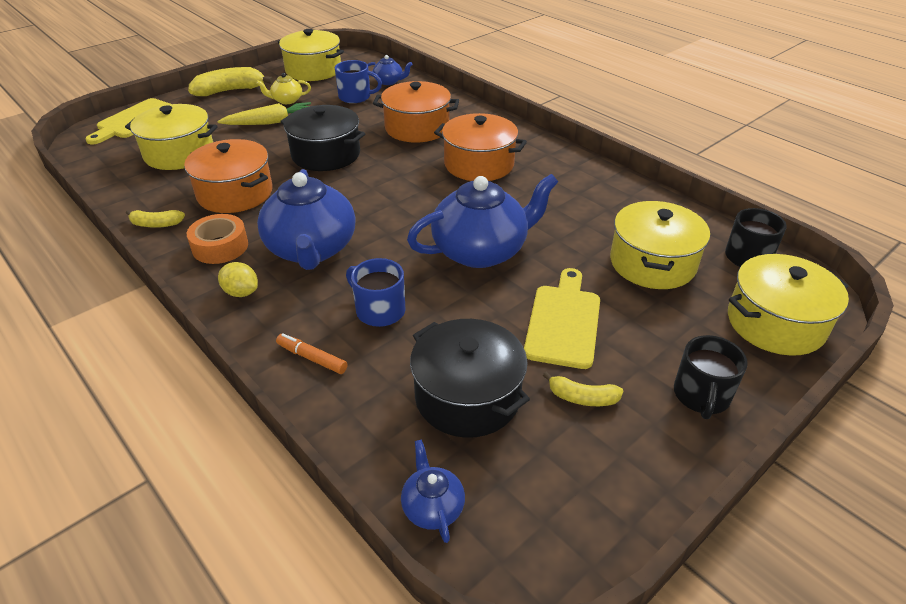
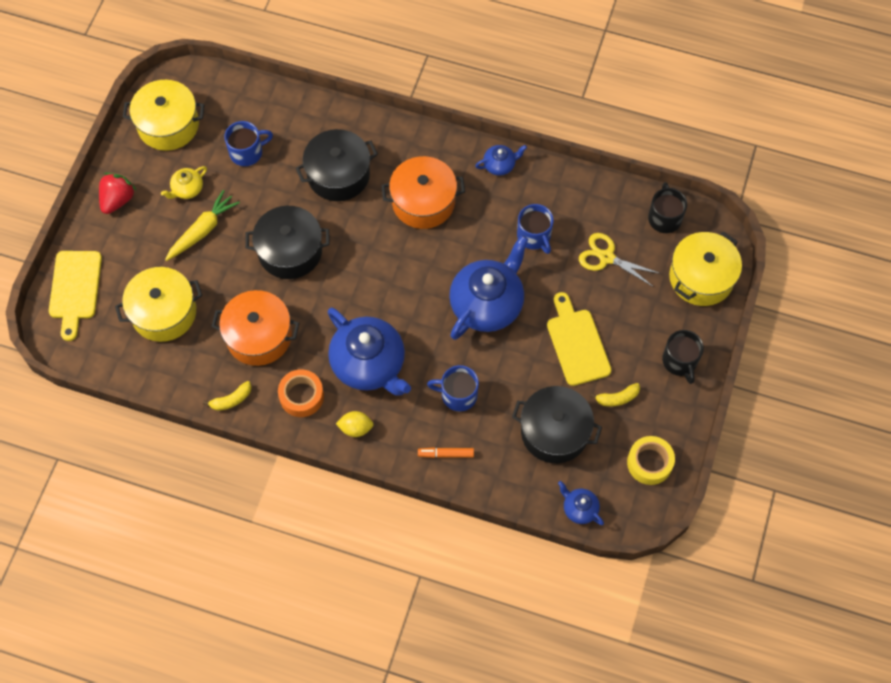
camera: 30 degrees left, 25 degrees up
yellow banana [188,67,274,96] -> red strawberry [99,173,136,214]
blue teapot [368,55,413,85] -> blue teapot moved to [475,145,527,175]
orange pot [373,81,459,143] -> black pot [296,129,378,201]
yellow pot [610,201,710,289] -> yellow scissors [579,233,661,287]
none -> blue mug [517,204,554,254]
none -> yellow tape [627,436,675,485]

